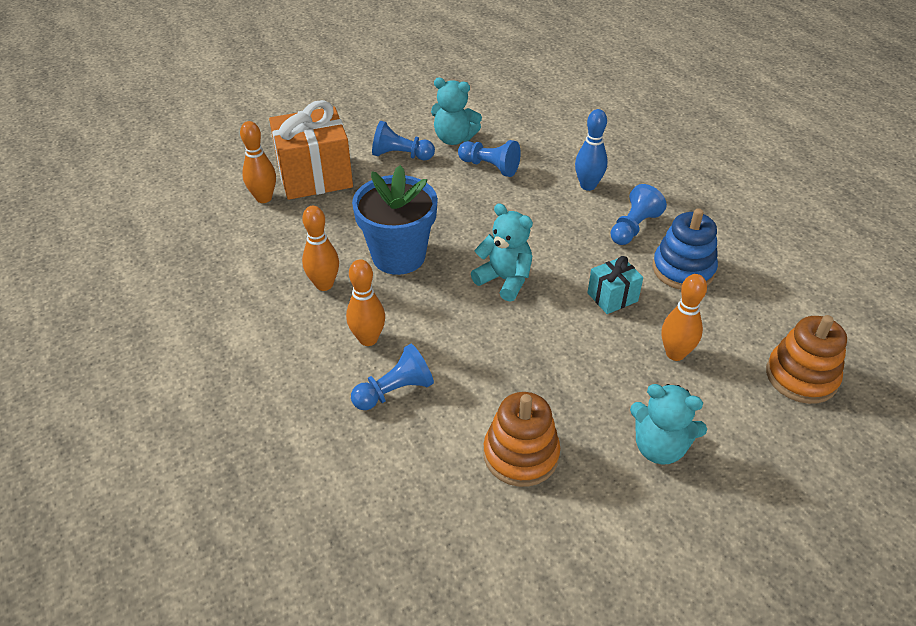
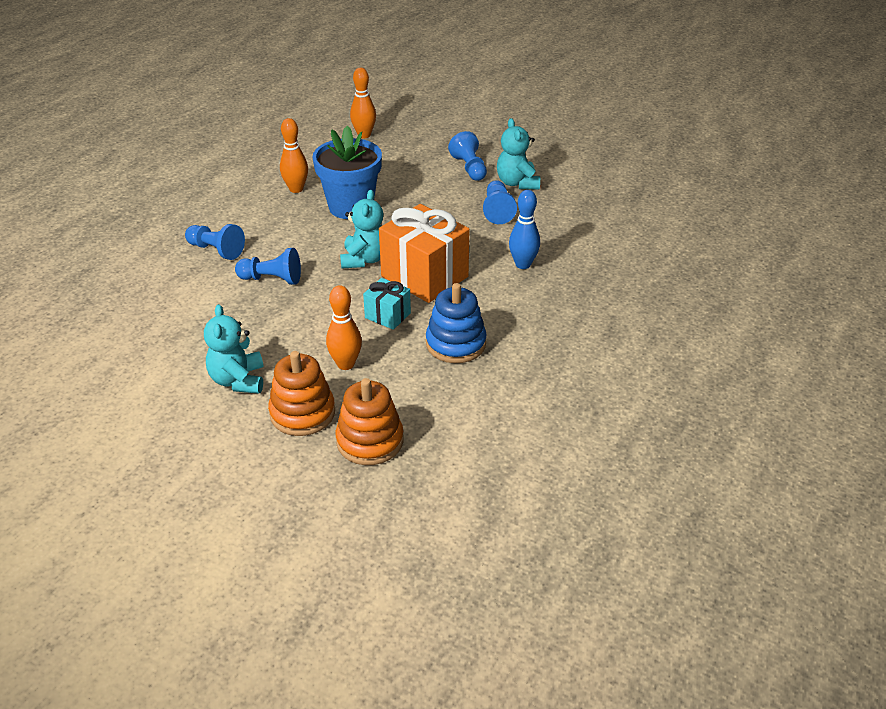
camera: 60 degrees right, 5 degrees down
orange gift [269,100,353,200] -> orange gift moved to [379,204,470,303]
orange bowling pin [346,259,385,346] -> none
orange stacking toy [483,392,560,487] -> orange stacking toy moved to [268,351,335,436]
blue pawn [611,184,667,245] -> blue pawn moved to [235,248,301,285]

